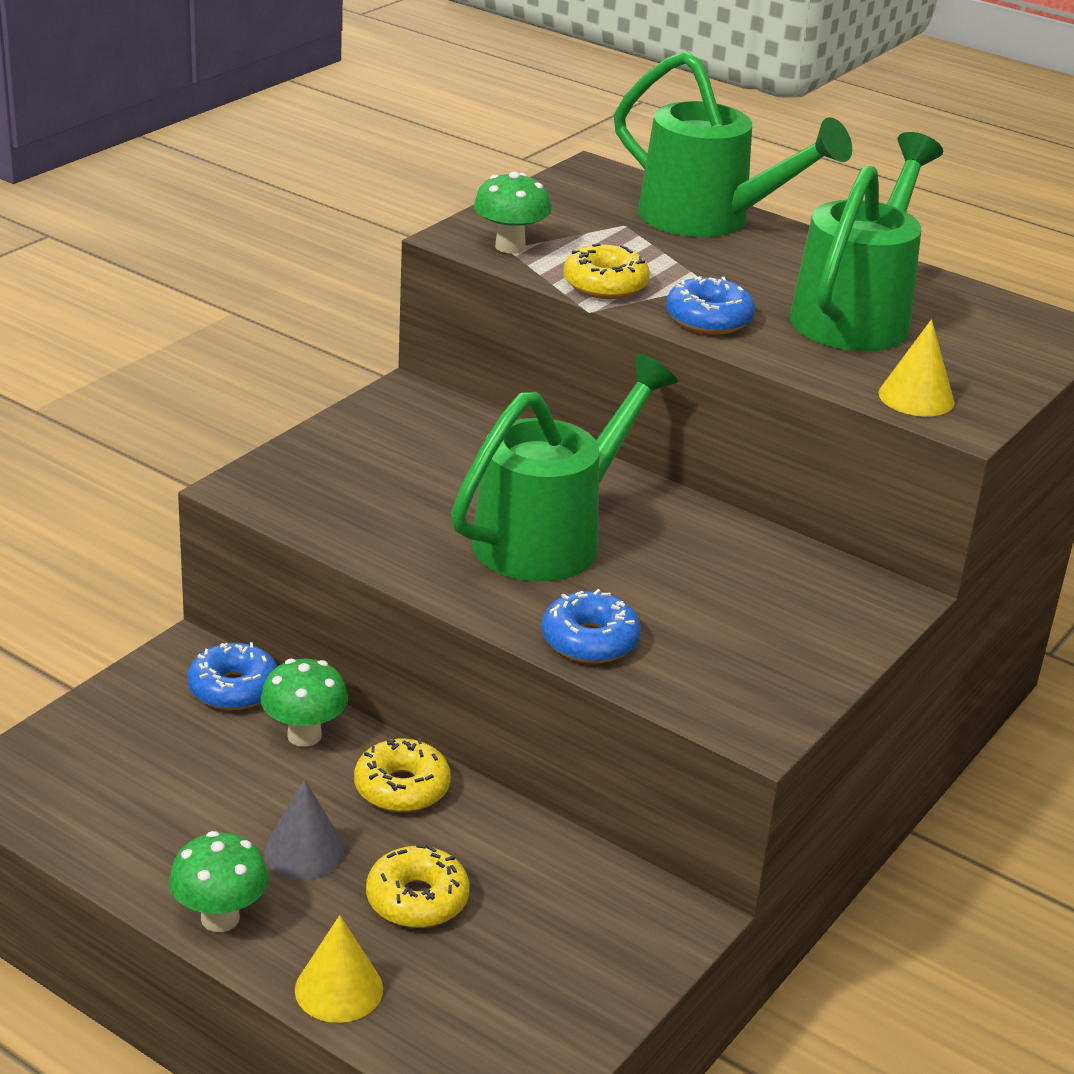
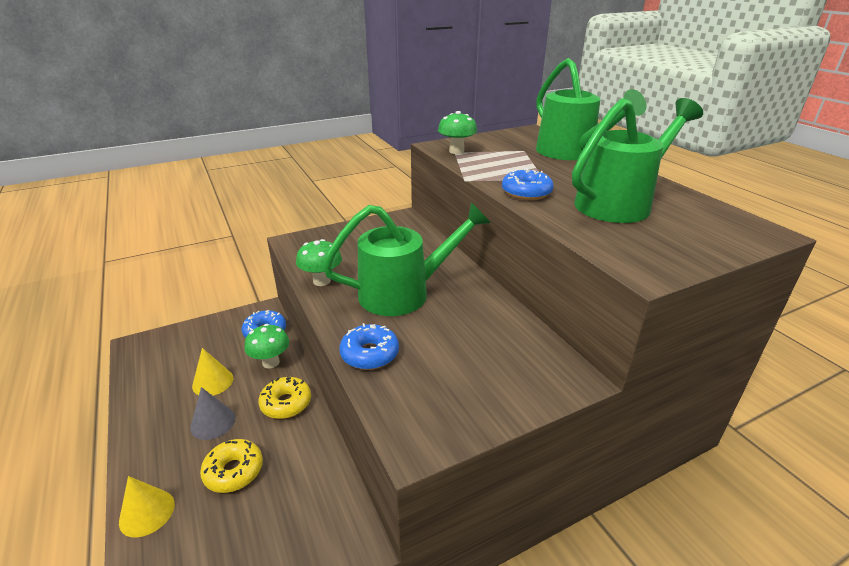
camera: 30 degrees right, 0 degrees up
green mushroom [169,831,268,932] -> green mushroom moved to [296,239,342,286]
yellow donut [563,243,650,299] -> none
yellow cone [878,319,955,417] -> yellow cone moved to [192,348,233,396]

